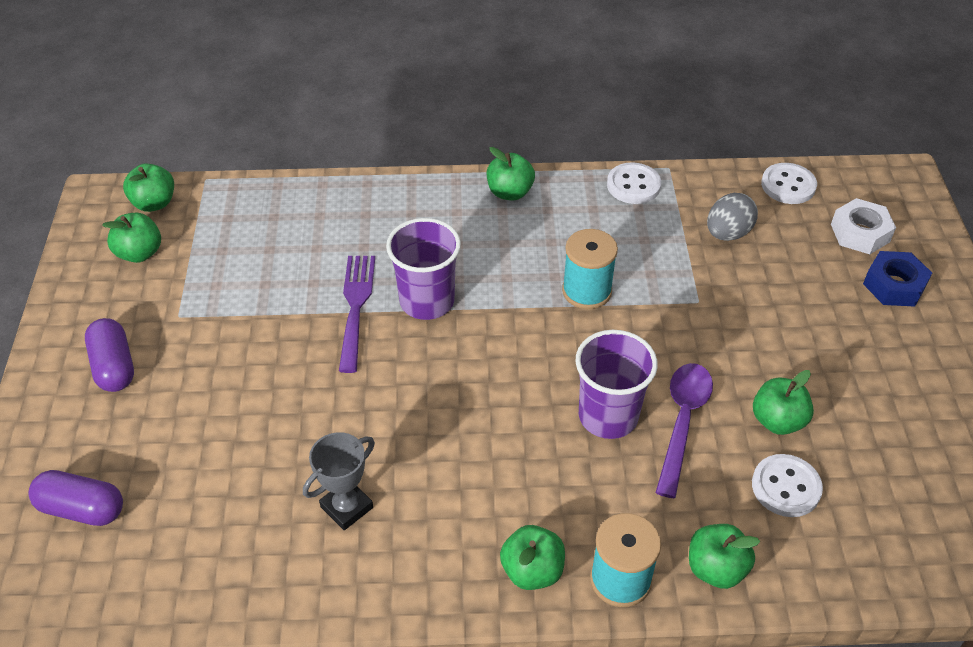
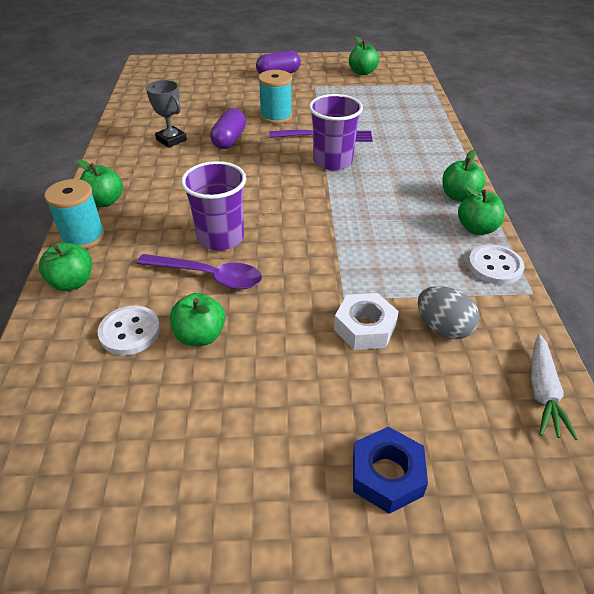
camera: 90 degrees right, 5 degrees down
purple capsule [29,470,123,526] -> purple capsule moved to [210,108,246,149]
green apple [123,163,174,212] -> green apple moved to [458,186,504,235]
turquoise spool [562,229,618,309] -> turquoise spool moved to [258,70,292,124]
white button [761,163,817,204] -> white carrot [531,334,578,440]
white nut [831,198,896,254] -> white nut moved to [334,293,399,350]

